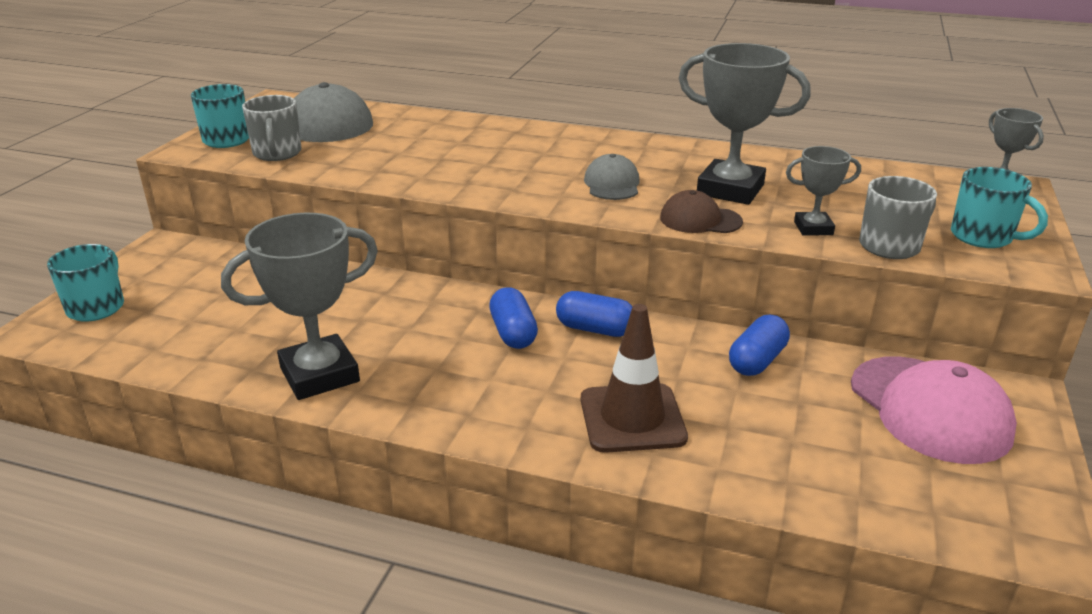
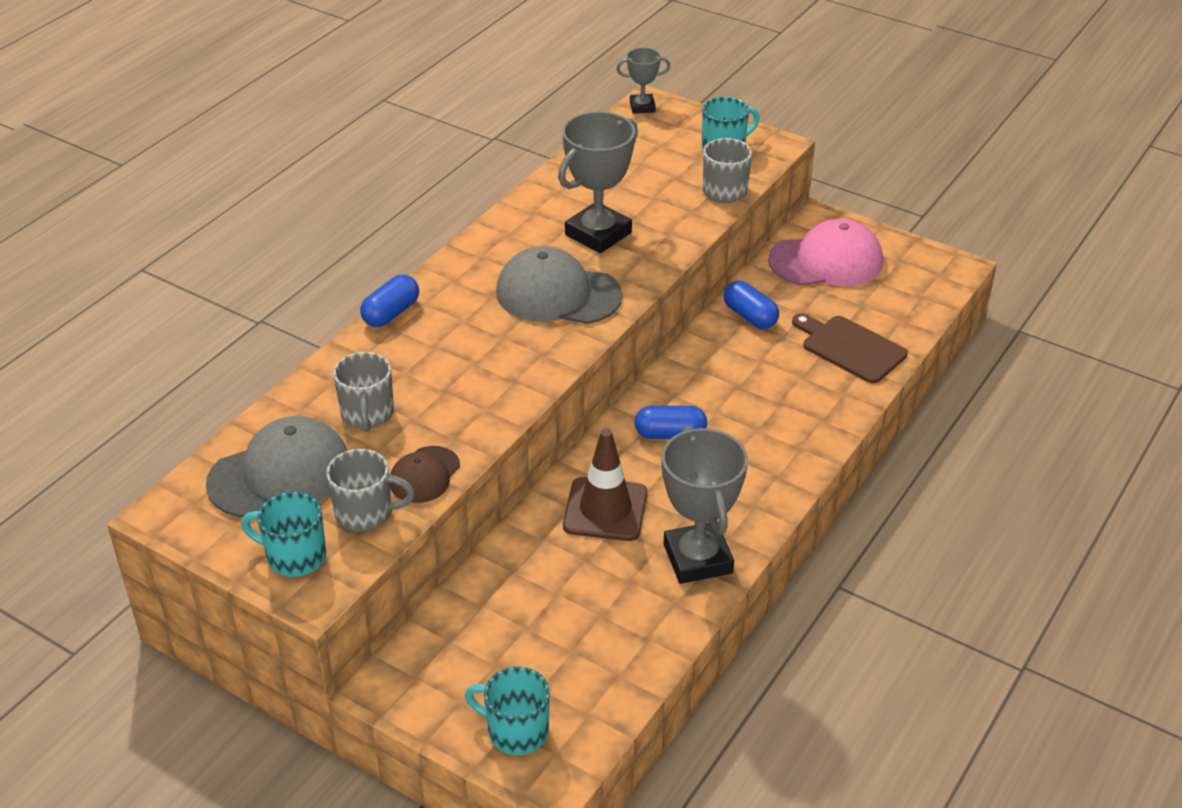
camera: 75 degrees left, 10 degrees up
blue capsule [556,291,632,337] -> blue capsule moved to [360,275,419,327]
brown traffic cone [581,304,688,453] -> brown traffic cone moved to [563,429,648,541]
grey cap [584,154,640,200] -> grey cap [496,246,623,324], size x1.79
brown cap [660,190,743,233] -> brown cap moved to [390,446,460,503]
grey trophy [786,146,861,236] -> none
none -> grey mug [333,352,394,432]
none -> brown cutting board [792,313,908,383]

